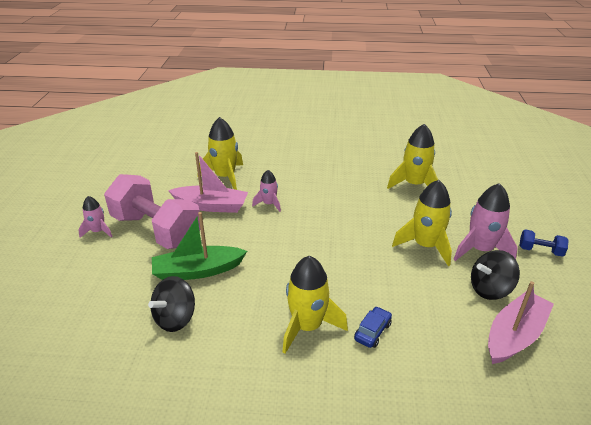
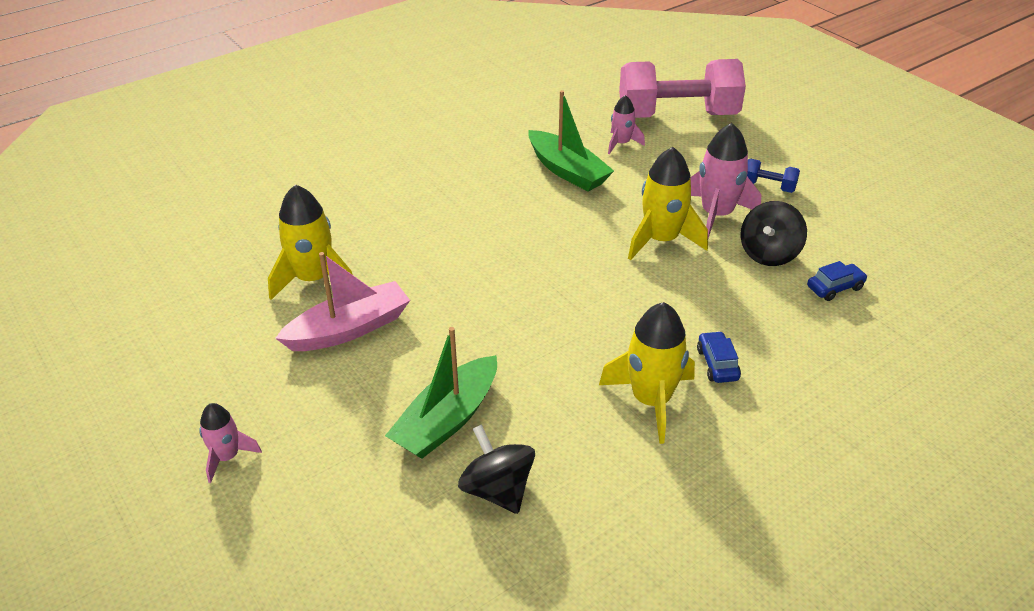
camera: 40 degrees left, 5 degrees up
pink dumbbell [104,174,200,249] -> pink dumbbell moved to [619,59,746,118]
black spinning top [148,276,195,332] -> black spinning top turned 150 degrees clockwise [458,424,535,514]
pink rocket [252,170,281,212] -> pink rocket moved to [608,95,645,154]
yellow rocket [387,124,438,189] -> green boat [528,90,614,191]
pink boat [488,281,554,364] -> blue car [807,261,868,301]
blue dumbbell [519,229,569,257] -> blue dumbbell turned 45 degrees clockwise [747,159,800,193]

